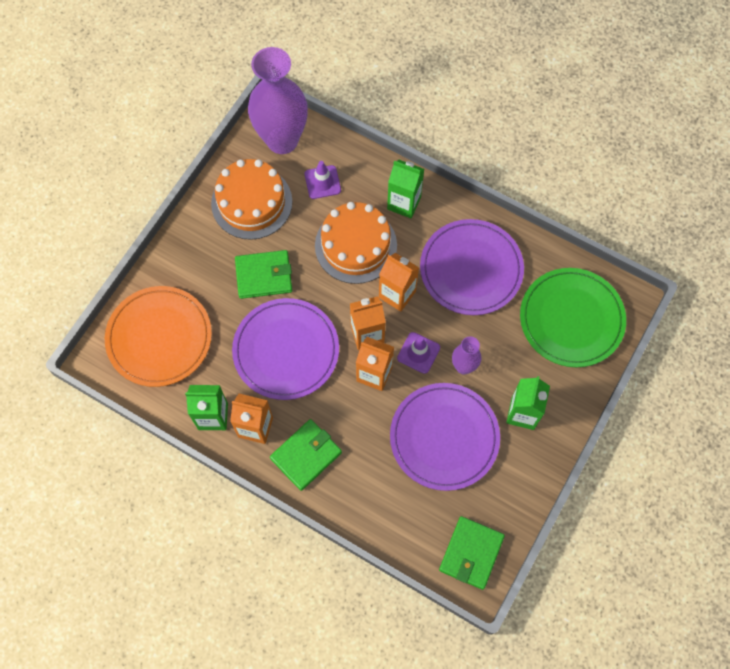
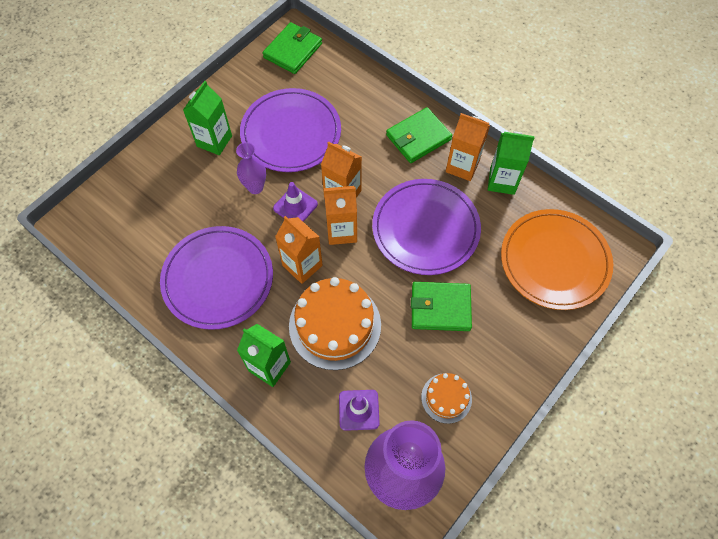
camera: 170 degrees left, 5 degrees down
orange cake [211,159,292,240] -> orange cake [421,373,472,424], size x0.52
green plate [520,268,626,367] -> none

